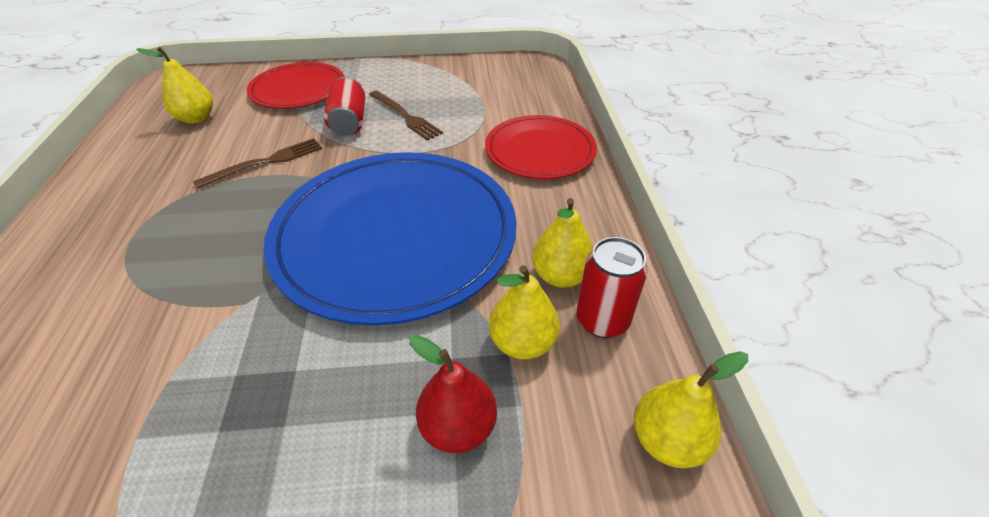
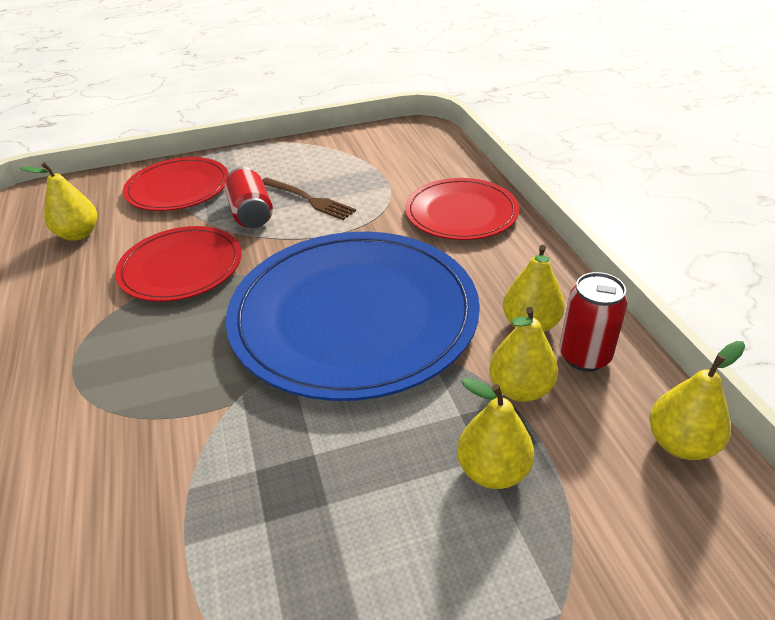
camera: 10 degrees left, 5 degrees down
brown fork [193,138,322,189] -> red plate [115,226,242,302]
red pear [409,335,497,453] -> yellow pear [457,378,534,489]

